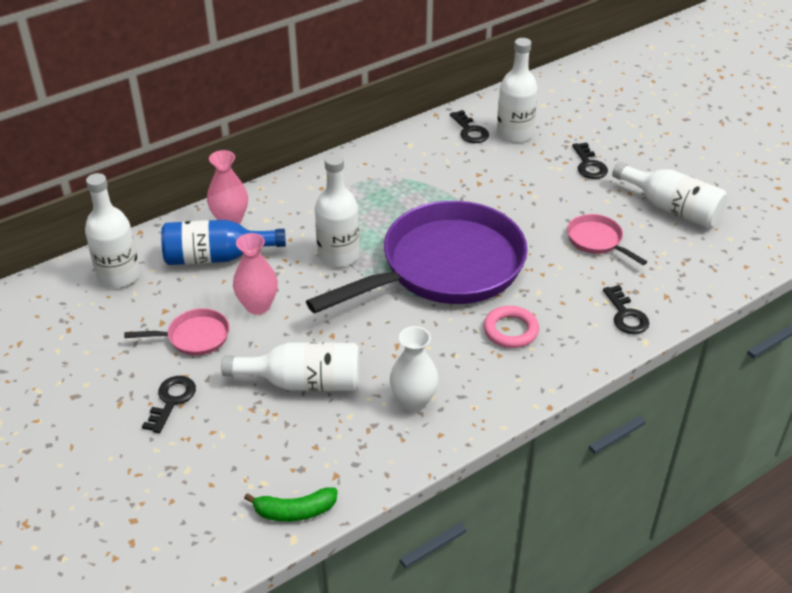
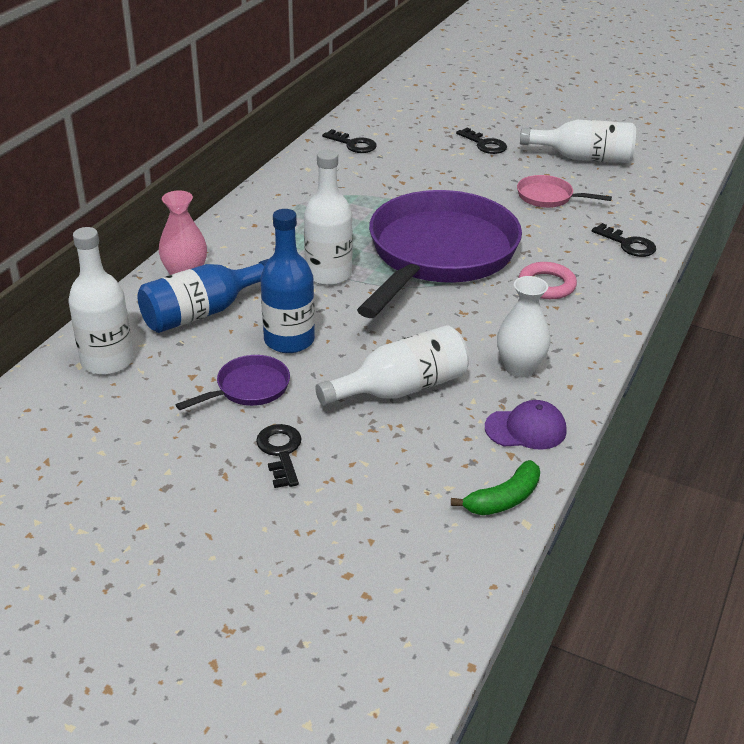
camera: 30 degrees left, 5 degrees down
pink pan [124,308,230,356] -> purple pan [176,355,290,410]
pink vase [233,233,278,315] -> blue bottle [261,209,315,353]
white bottle [497,38,538,143] -> none
none -> purple cap [485,400,566,450]

